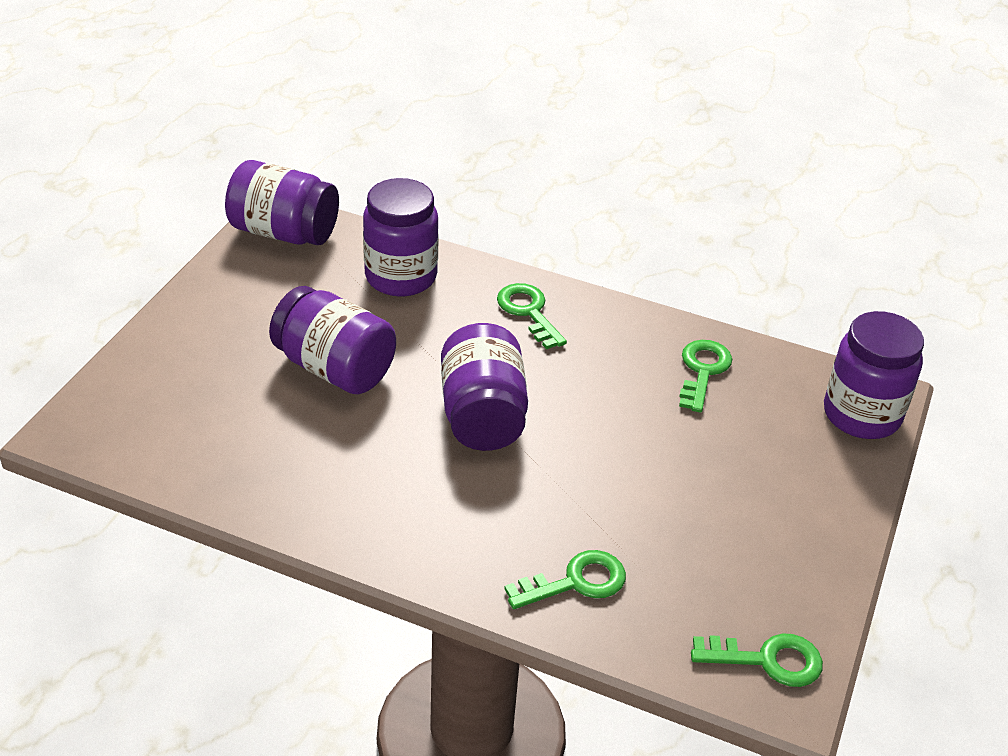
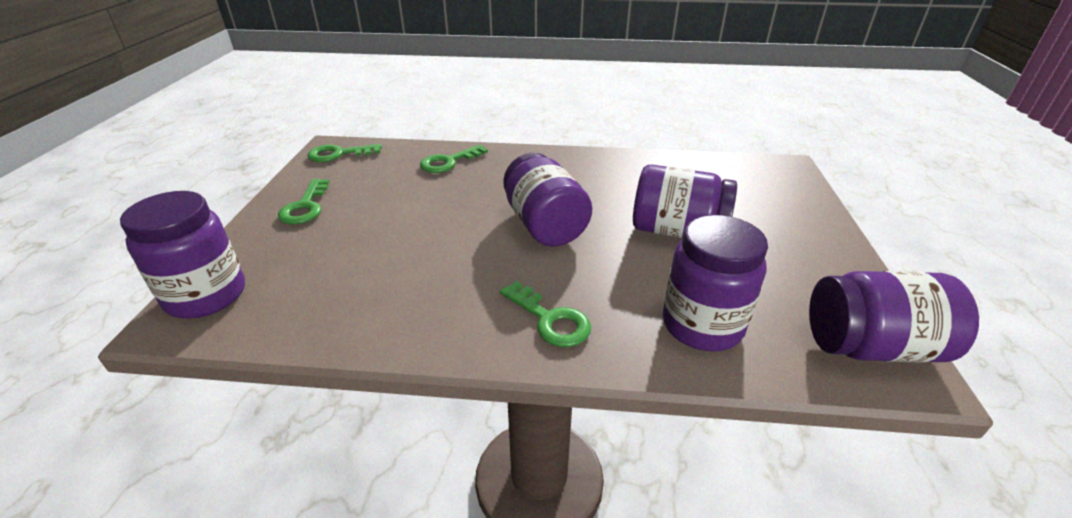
camera: 165 degrees right, 5 degrees down
green key [679,340,732,413] -> green key moved to [278,179,329,224]

